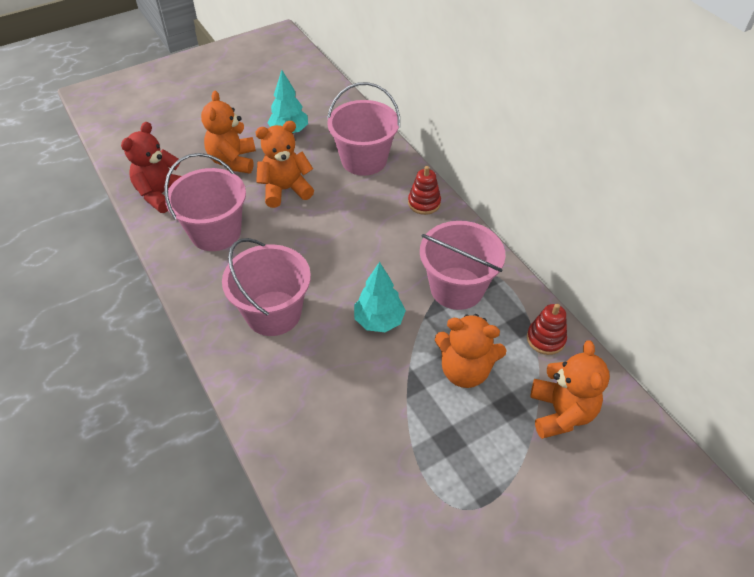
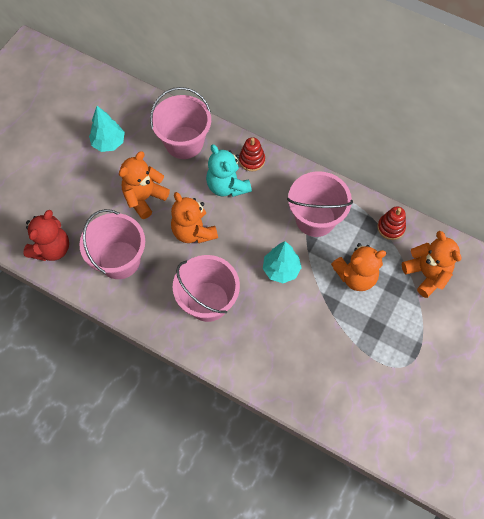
camera: 30 degrees left, 15 degrees up
red teddy bear [121,122,181,213] -> red teddy bear turned 150 degrees counterclockwise [23,210,69,261]
orange teddy bear [201,91,256,173] -> orange teddy bear moved to [171,192,218,243]
none -> turquoise teddy bear [206,144,252,197]

